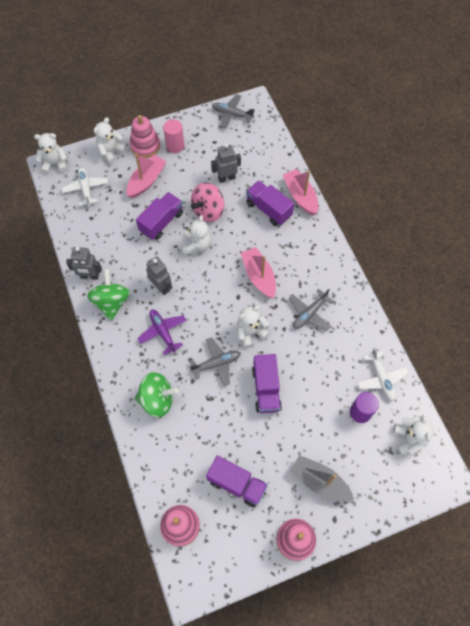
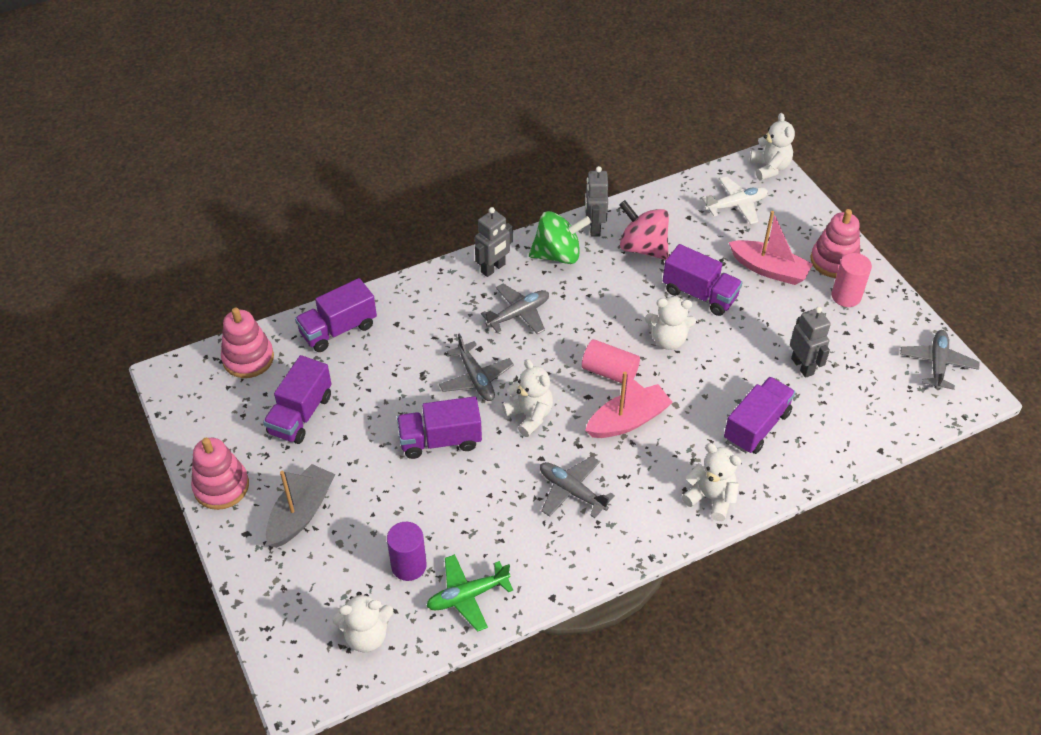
camera: 85 degrees right, 15 degrees down
white teddy bear [93,117,127,164] -> white teddy bear moved to [682,443,741,521]
green spinning top [135,372,179,417] -> none
purple plane [137,310,187,355] -> grey plane [481,284,549,334]
grey robot [146,256,172,295] -> grey robot moved to [475,207,513,277]
pink spinning top [191,182,224,222] -> pink spinning top moved to [619,200,669,260]
pink boat [283,169,318,215] -> none
white plane [357,348,409,401] -> green plane [426,554,513,632]
none -> purple truck [295,278,377,352]
none -> pink cylinder [582,339,640,383]

